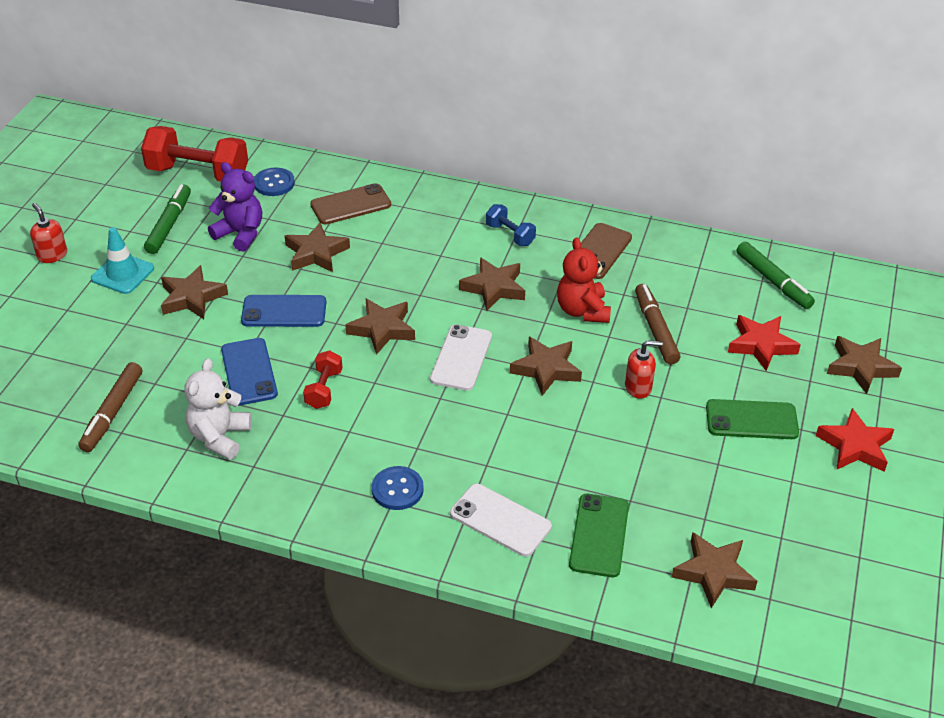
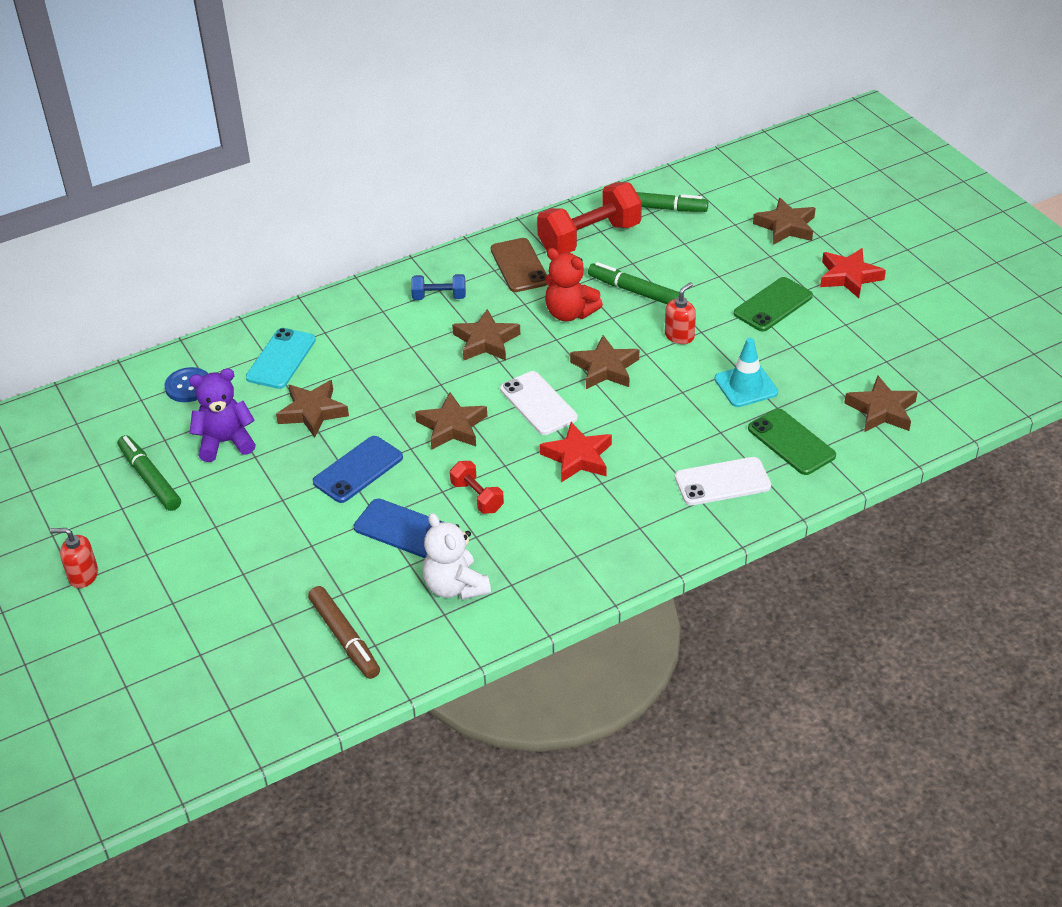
camera: 45 degrees left, 0 degrees up
turquoise traffic cone [91,227,154,294] -> turquoise traffic cone moved to [714,338,778,407]
red dumbbell [141,126,248,182] -> red dumbbell moved to [537,182,642,254]
brown star [161,265,228,319] -> none
brown phone [310,183,391,225] -> turquoise phone [246,328,316,389]
blue button [372,466,424,510] -> none
brown marker [635,284,680,364] -> green marker [588,262,679,304]
red star [728,315,801,371] -> red star moved to [540,422,612,482]

